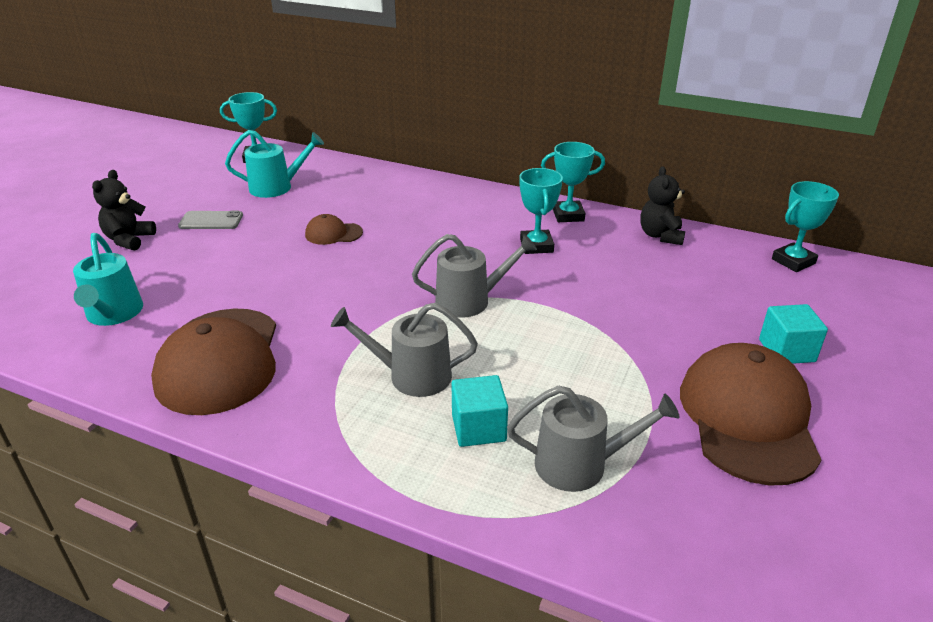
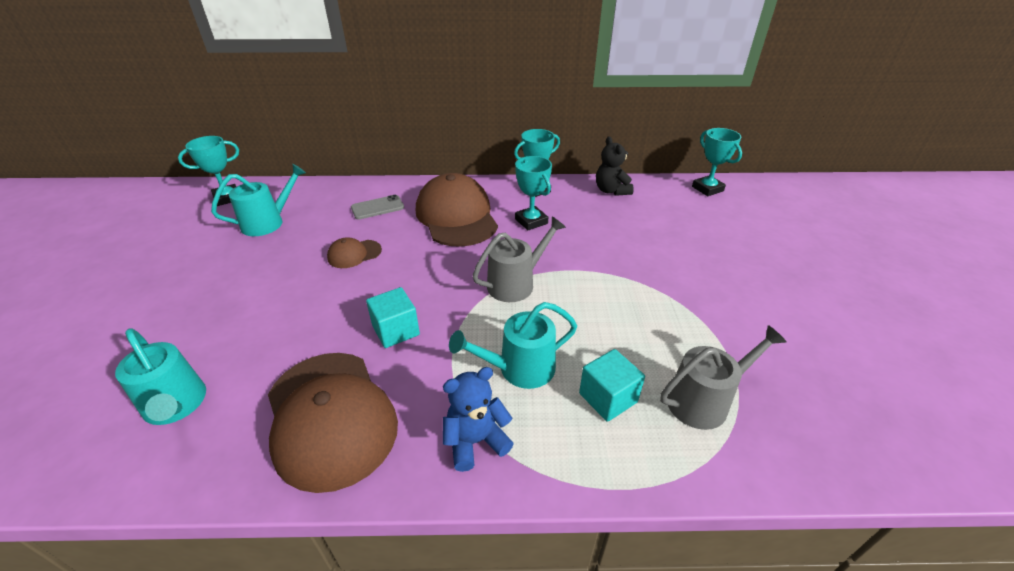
camera: 25 degrees left, 5 degrees up
black teddy bear [92,170,156,251] -> none
grey phone [178,210,243,229] -> grey phone moved to [351,195,404,220]
grey watering can [331,303,478,397] -> turquoise watering can [449,302,577,389]
brown cap [680,343,821,486] -> brown cap moved to [416,173,498,247]
turquoise cube [759,304,828,364] -> turquoise cube moved to [366,287,420,348]
turquoise trophy [772,181,839,272] -> turquoise trophy turned 60 degrees counterclockwise [692,128,742,196]
none -> blue teddy bear [443,367,514,472]

